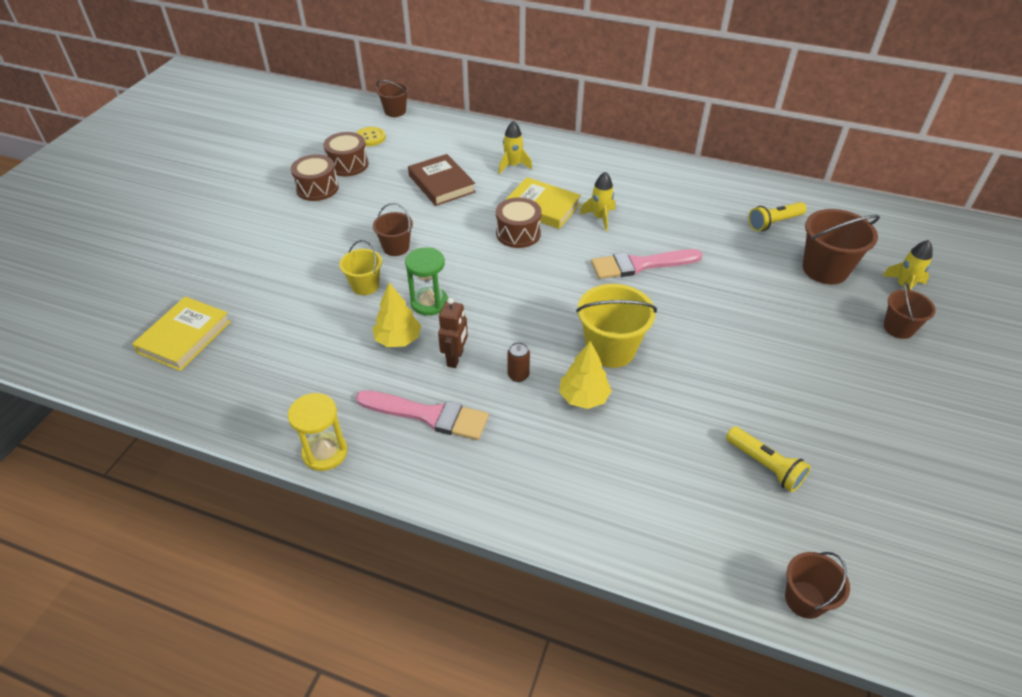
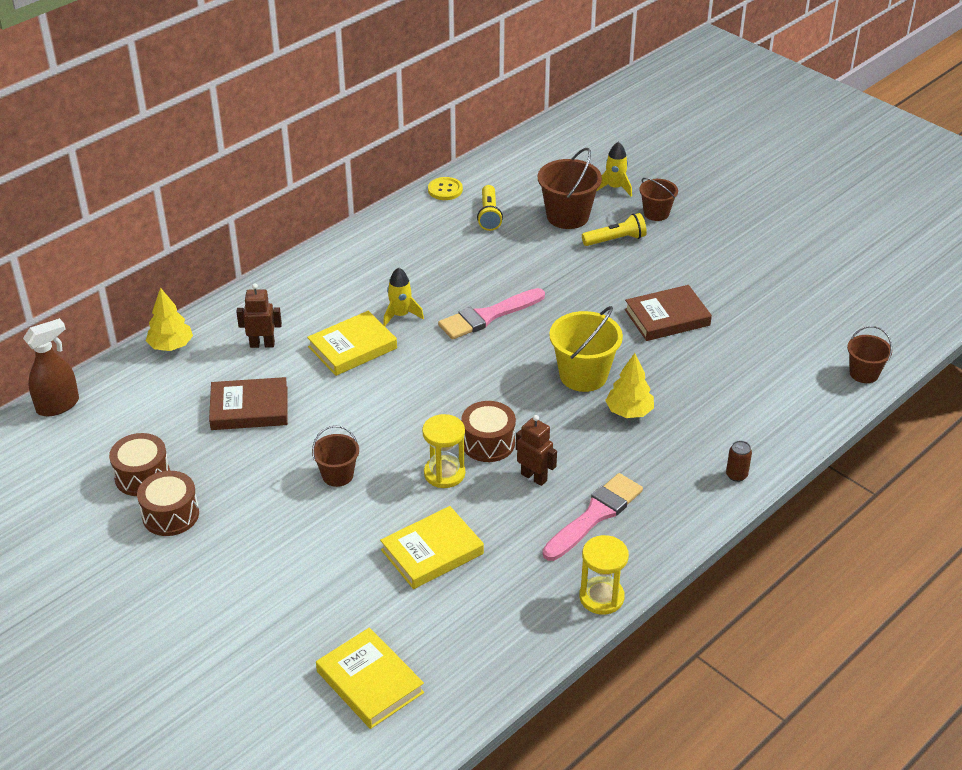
camera: 65 degrees left, 5 degrees down
yellow bucket [339,240,382,295] -> none
yellow button [356,127,386,146] -> yellow button moved to [428,177,463,200]
yellow tree [372,283,421,347] -> yellow tree moved to [146,288,193,351]
brown bucket [377,80,409,117] -> brown spray bottle [23,318,79,416]
green hourglass [405,247,448,316] -> yellow hourglass [422,414,465,488]
brown drum [496,197,542,248] -> brown drum moved to [461,401,516,462]
yellow rocket [498,121,532,174] -> brown robot [236,283,282,348]
brown can [507,342,530,382] -> brown can moved to [726,441,752,482]
pink brush [591,249,703,279] -> pink brush turned 45 degrees clockwise [438,288,545,340]
yellow flashlight [726,426,811,492] -> yellow flashlight moved to [582,213,647,246]
none -> yellow book [380,506,484,589]
none -> brown book [625,285,712,341]

